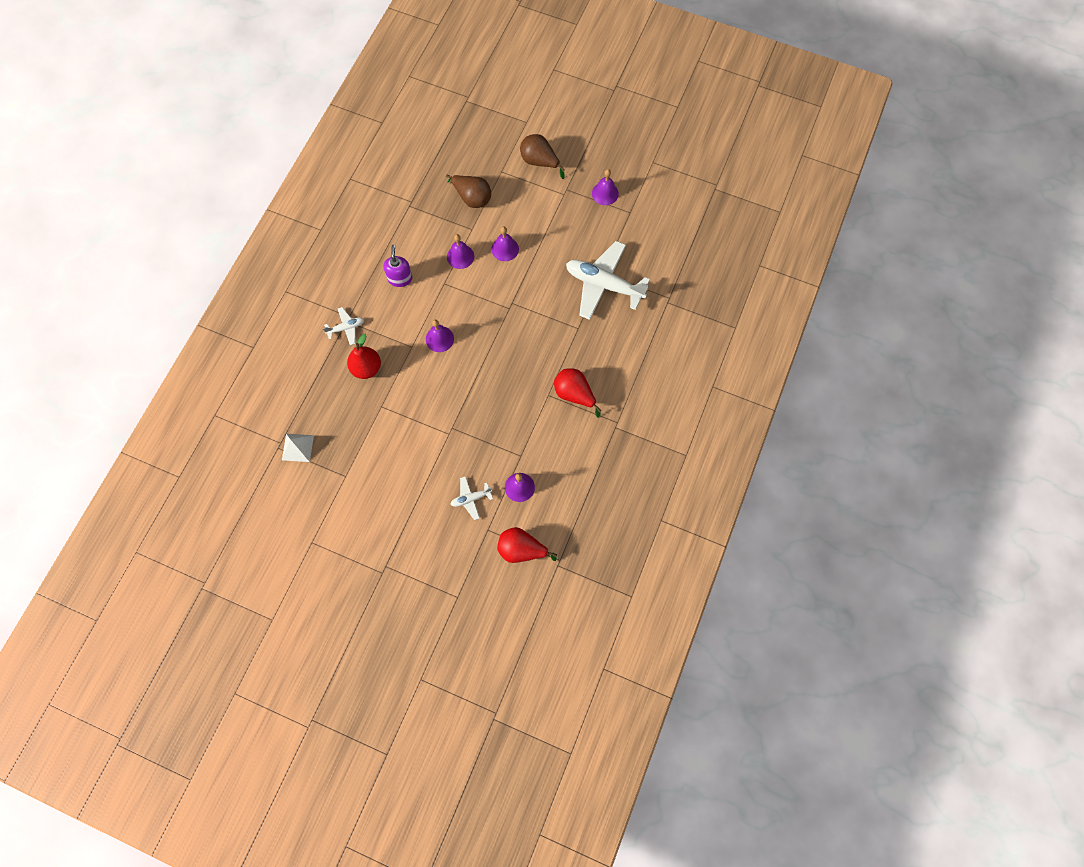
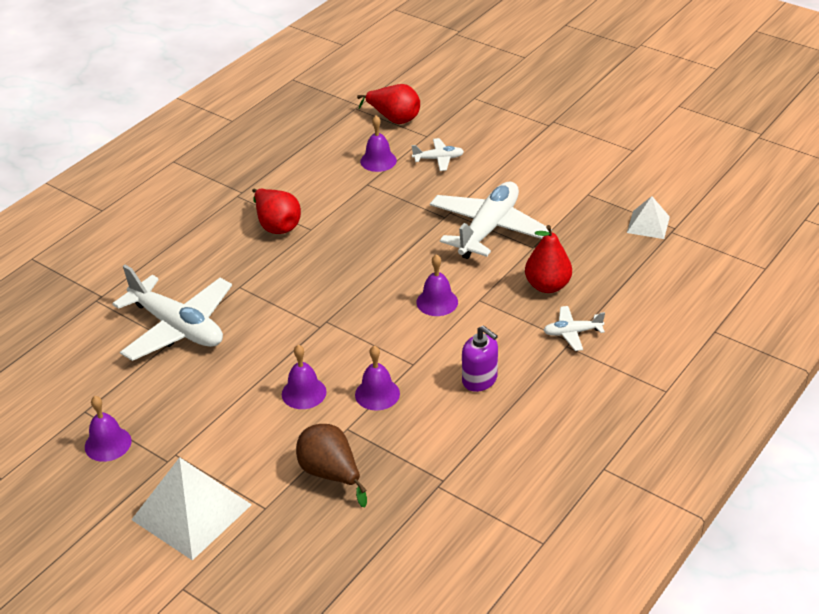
camera: 165 degrees left, 30 degrees down
purple soap dispenser [383,245,412,287] -> purple soap dispenser turned 60 degrees counterclockwise [462,325,498,392]
brown pear [520,134,565,179] -> white pyramid [131,457,252,560]
none -> white plane [430,182,552,259]

